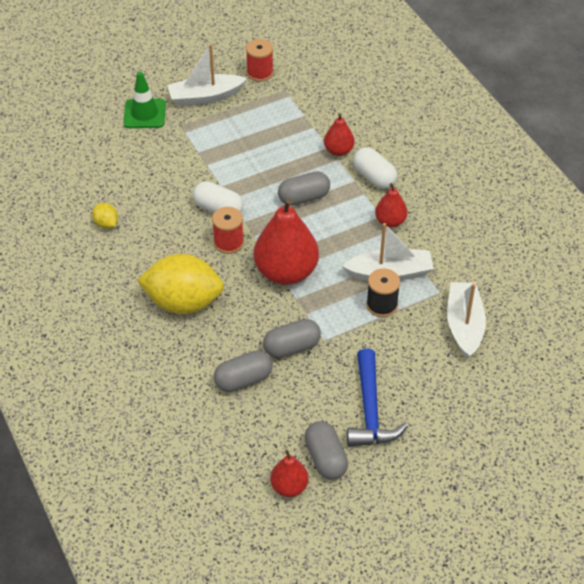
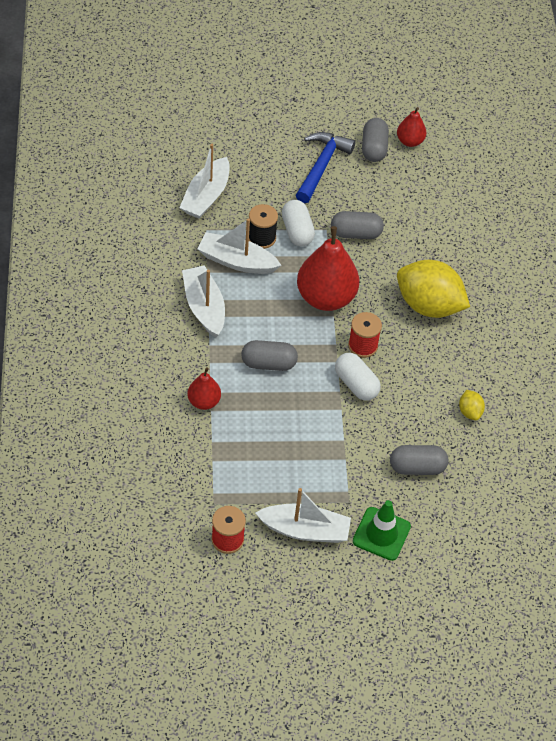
camera: 160 degrees left, 5 degrees up
grey capsule [214,350,272,392] -> grey capsule moved to [390,445,448,475]
white capsule [353,147,397,189] -> white capsule moved to [282,200,315,246]
red pear [375,183,408,228] -> white boat [182,265,225,338]

